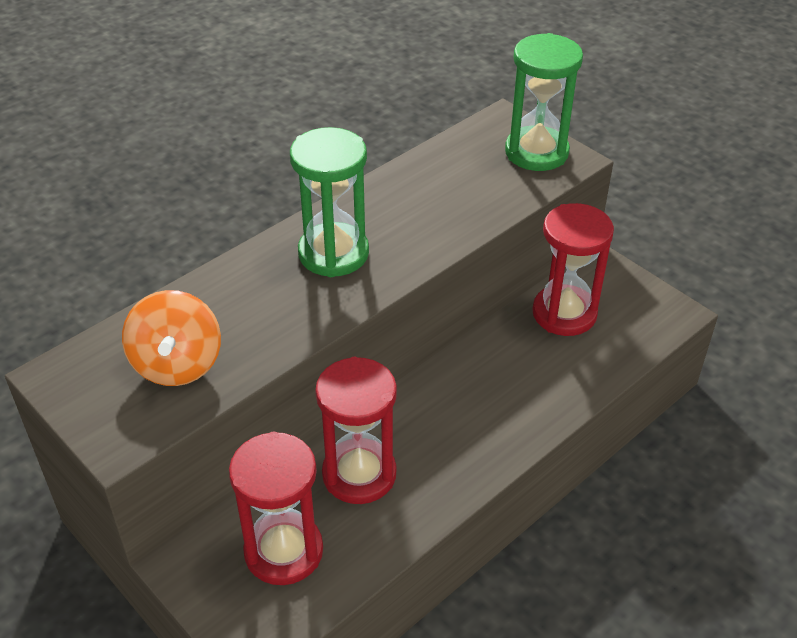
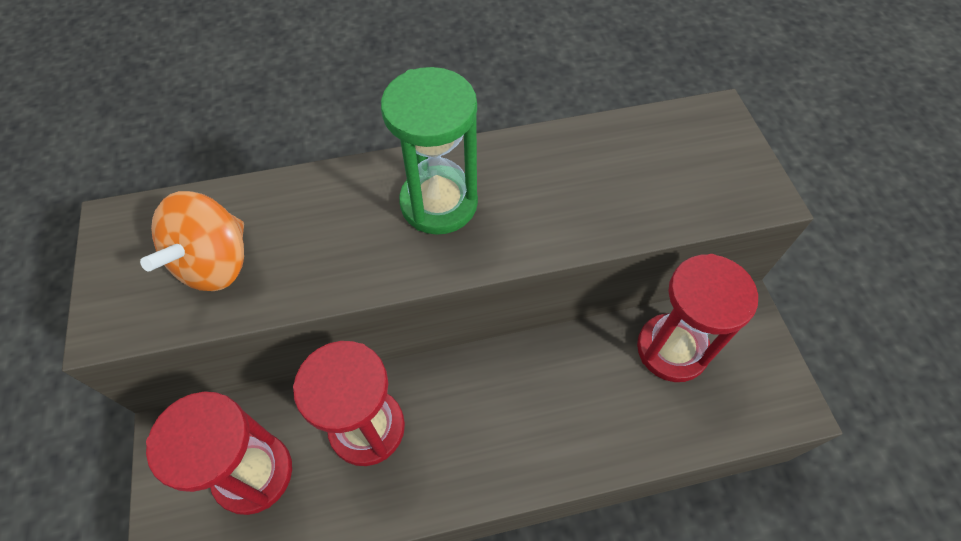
camera: 30 degrees right, 15 degrees up
green hourglass [505,33,583,171] -> none

